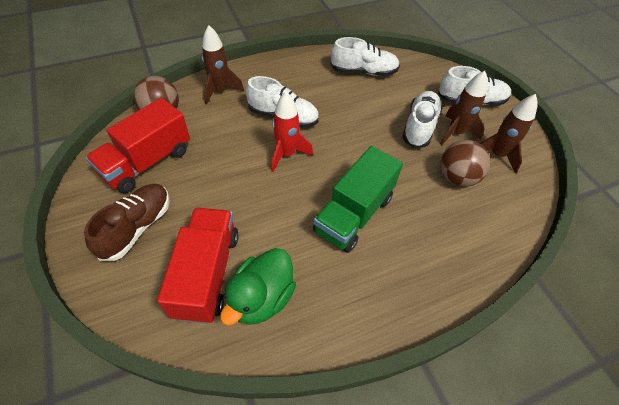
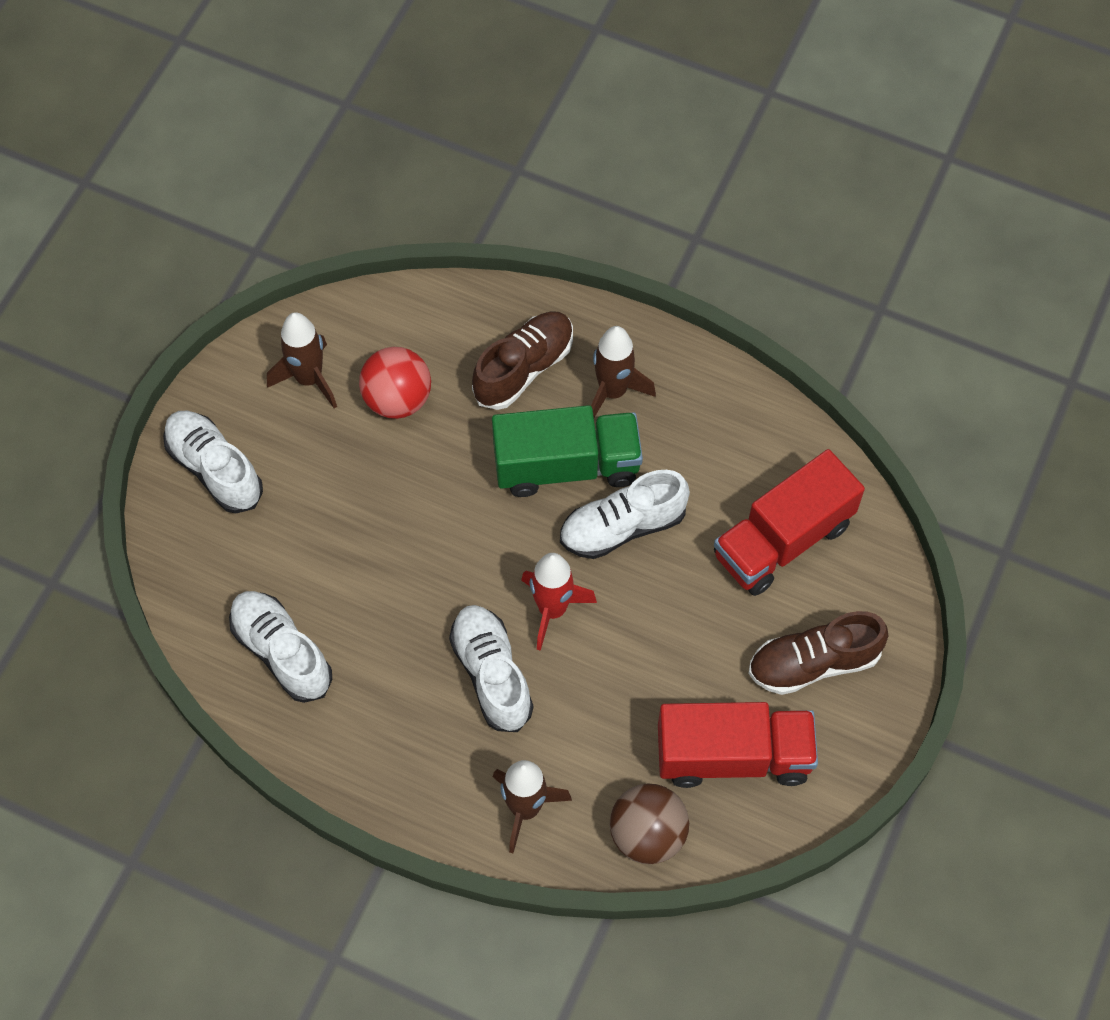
camera: 130 degrees left, 10 degrees up
green duck [220,248,296,325] -> none
white shoe [402,91,442,148] -> white shoe moved to [560,470,690,559]
brown rocket [440,71,488,145] -> brown rocket moved to [591,326,656,417]
brown ball [441,140,490,187] -> red ball [359,347,431,419]
none -> brown shoe [472,312,573,410]

